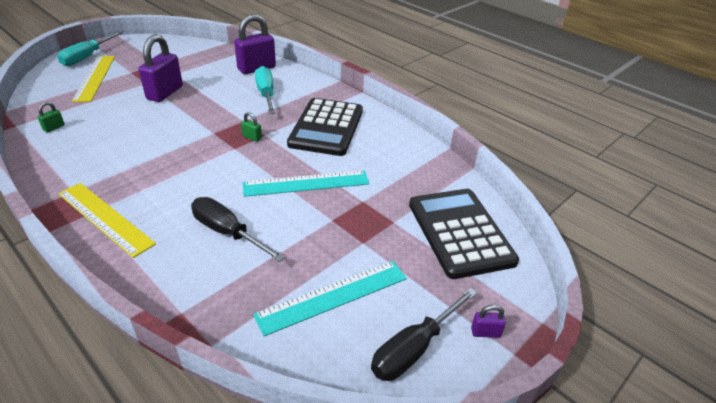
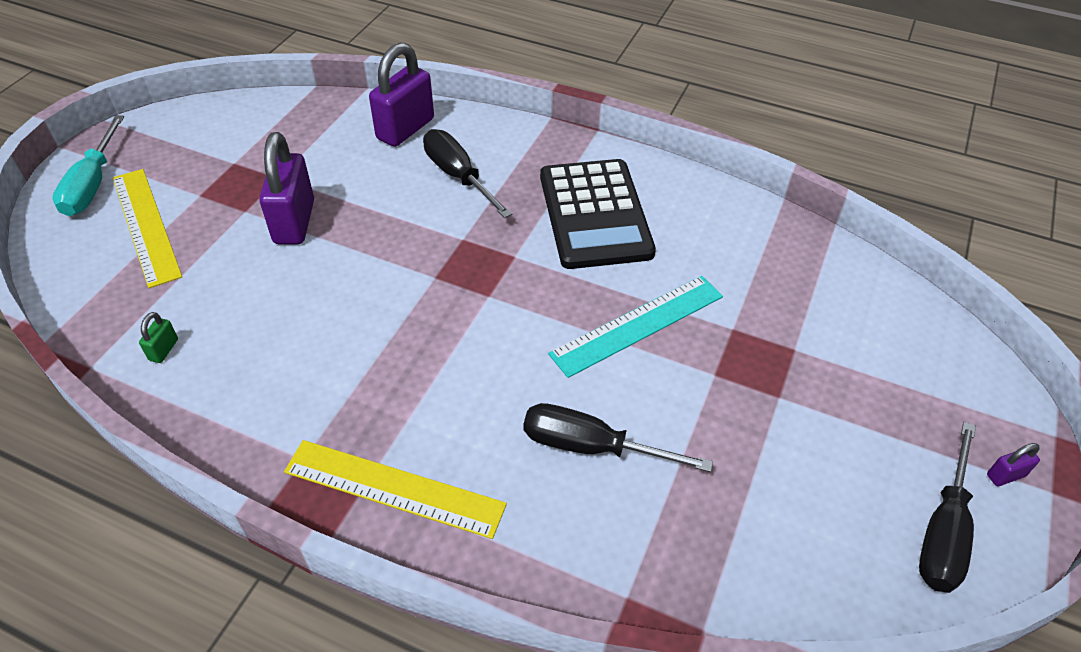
camera: 20 degrees left, 10 degrees up
green padlock [241,112,262,142] -> none
turquoise ruler [253,261,407,336] -> none
turquoise screwdriver [255,66,275,114] -> black screwdriver [423,129,512,218]
black calculator [409,189,519,279] -> none

